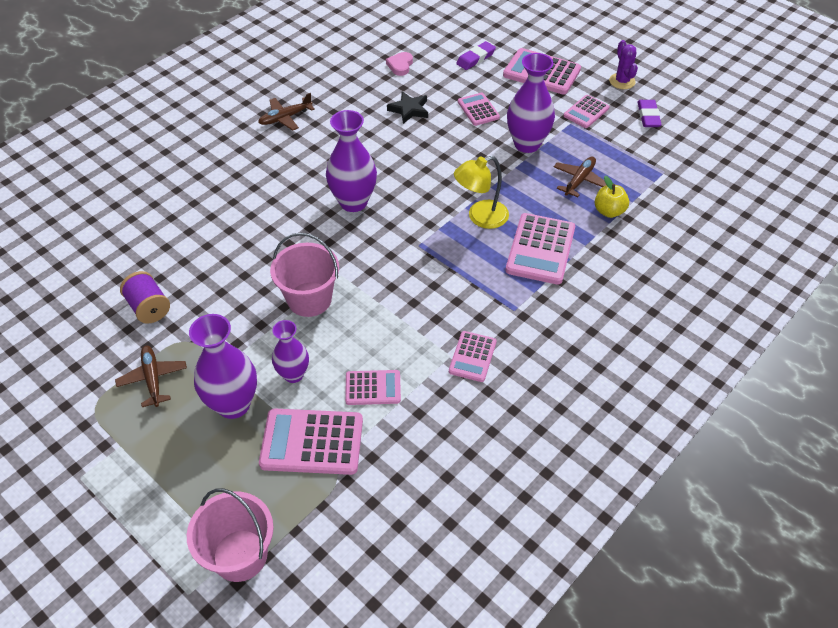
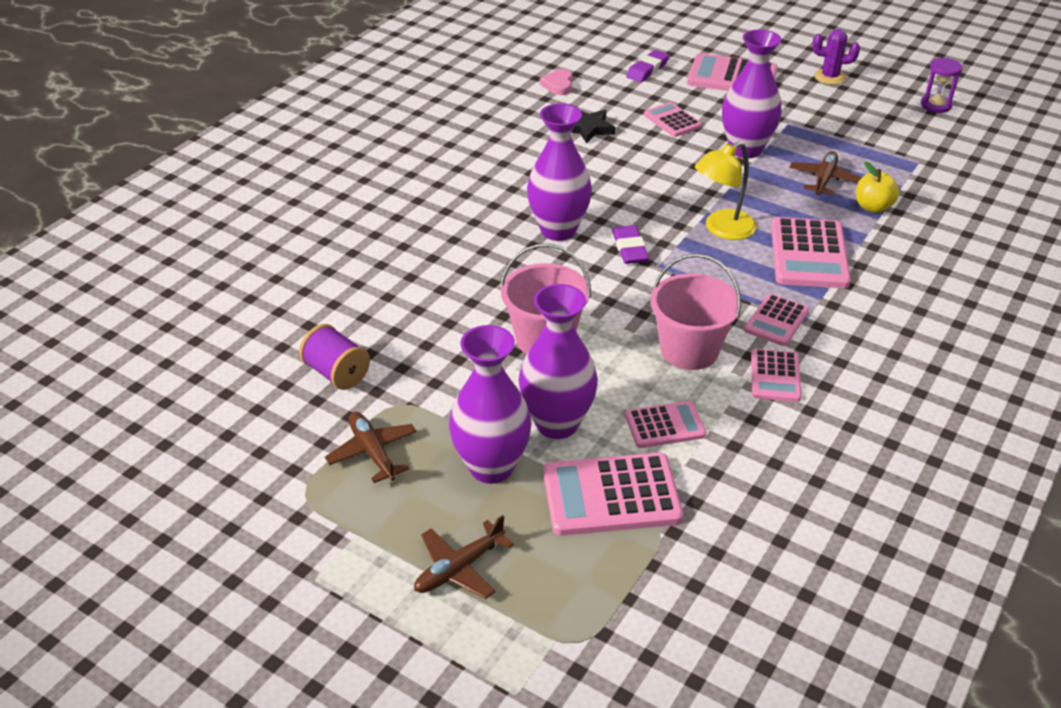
camera: 10 degrees left, 10 degrees down
pink bucket [187,488,274,582] -> pink bucket moved to [650,254,741,370]
brown plane [258,93,315,131] -> brown plane moved to [414,515,514,599]
purple vase [272,320,309,383] -> purple vase [518,284,598,439], size x1.61
pink calculator [563,95,609,128] -> pink calculator moved to [744,294,809,346]
purple cactus [609,40,638,89] -> purple cactus turned 60 degrees counterclockwise [812,29,860,85]
purple eraser [637,100,662,127] -> purple eraser moved to [612,225,649,264]
none -> purple hourglass [921,58,963,113]

